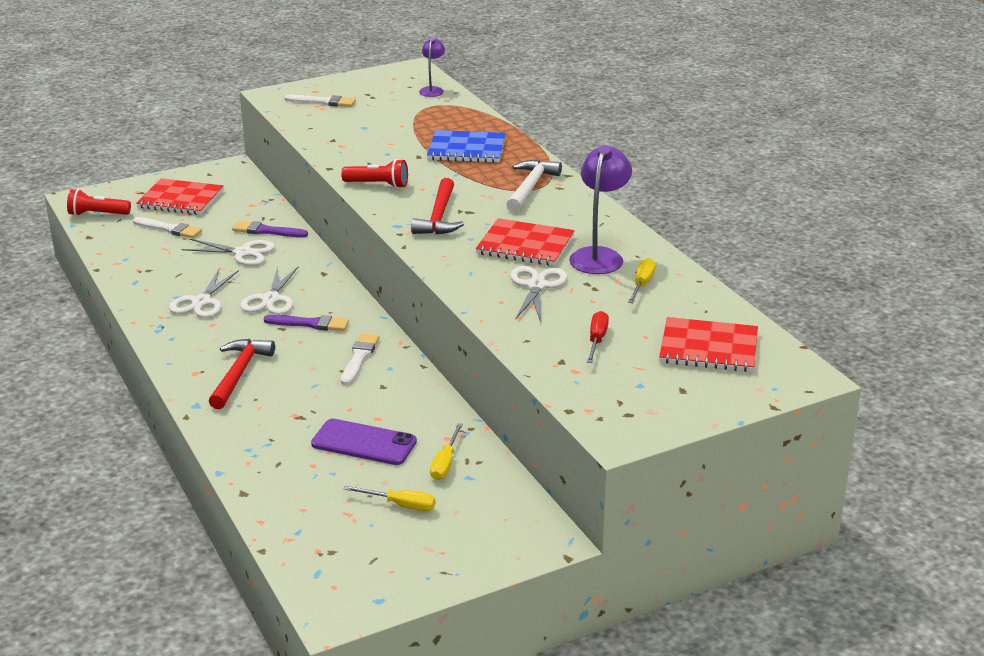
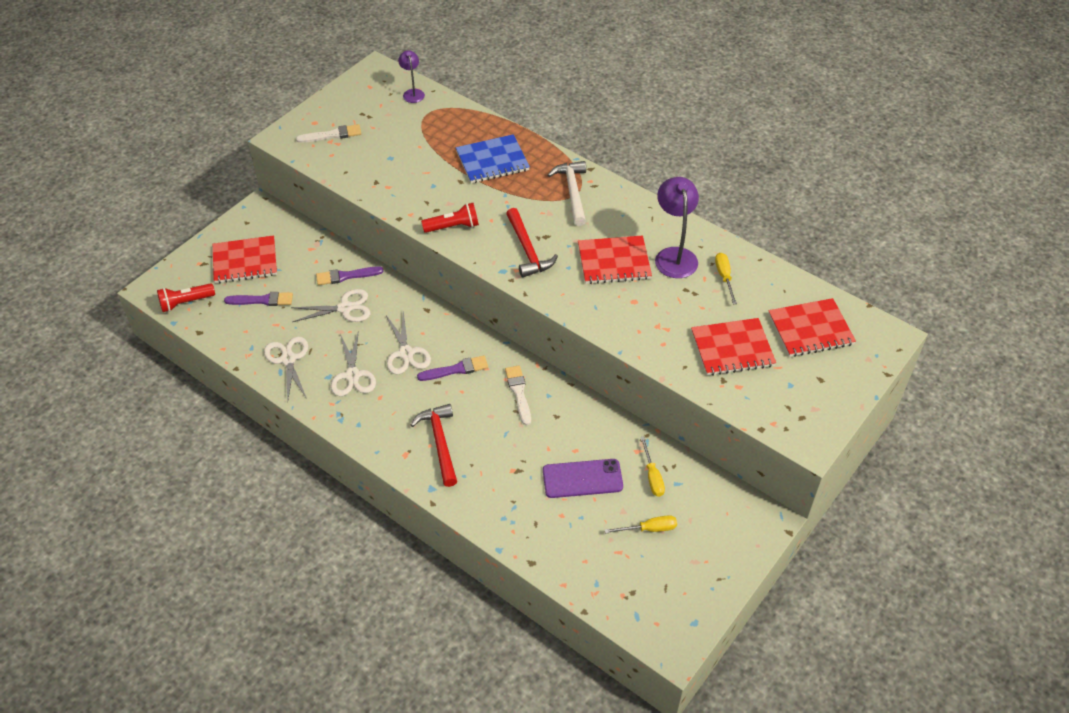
camera: 25 degrees left, 20 degrees up
white brush [133,217,202,238] -> purple brush [224,292,293,306]
white scissors [510,266,567,322] -> white scissors moved to [264,336,308,403]
red screwdriver [587,311,609,363] -> red notebook [691,318,776,376]

